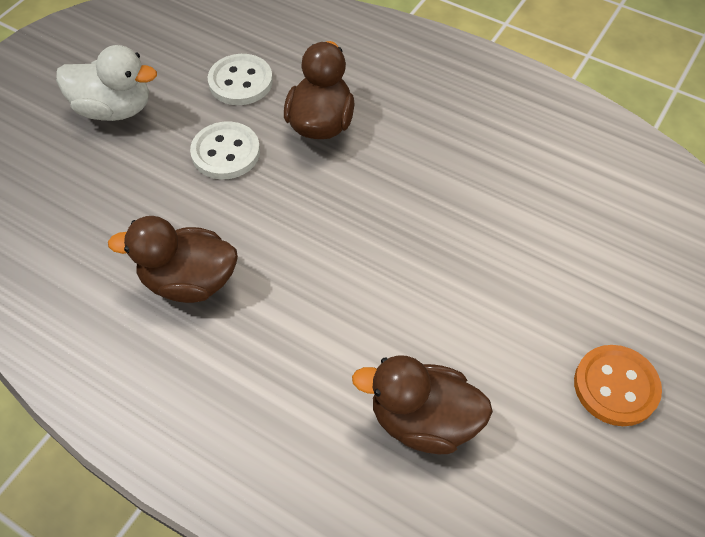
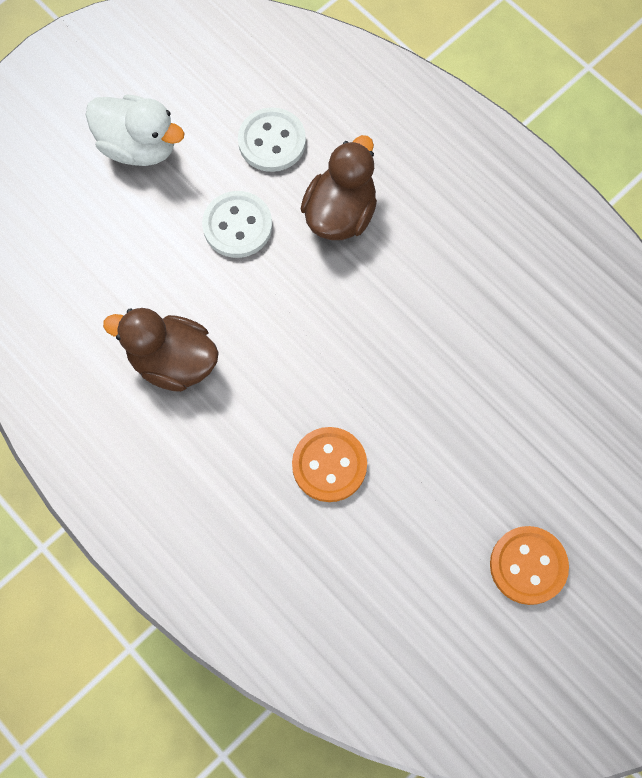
camera: 15 degrees right, 15 degrees up
brown duck [352,355,493,454] -> none
none -> orange button [292,427,367,502]

